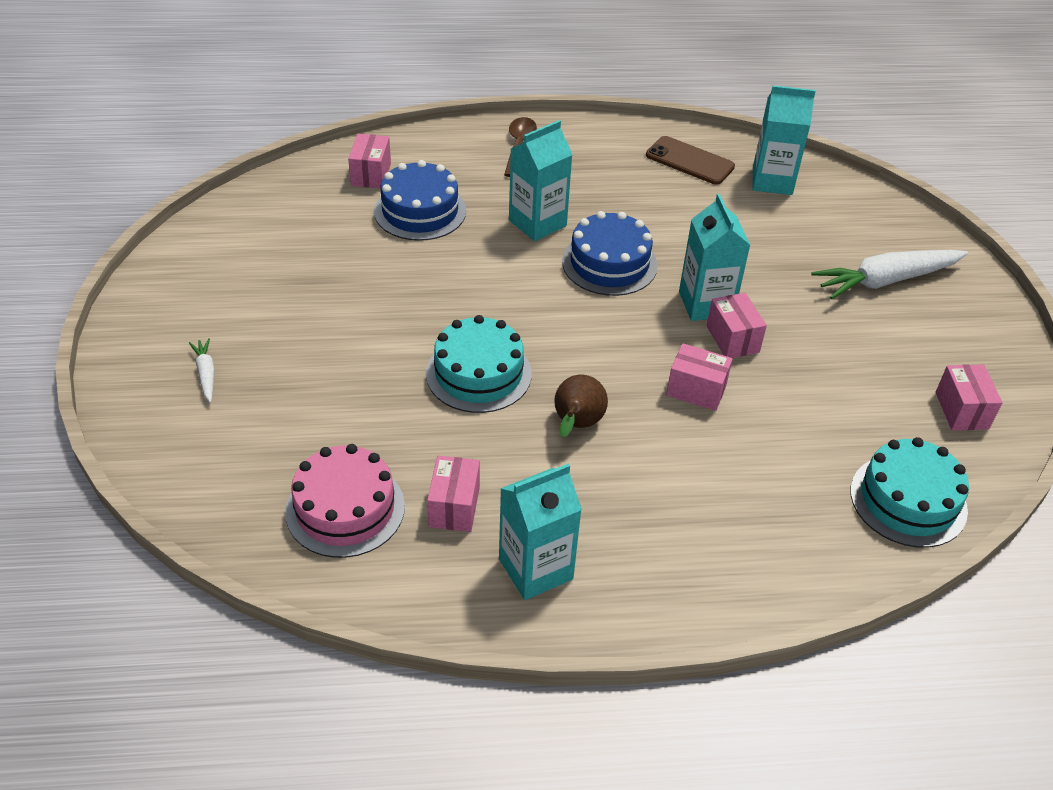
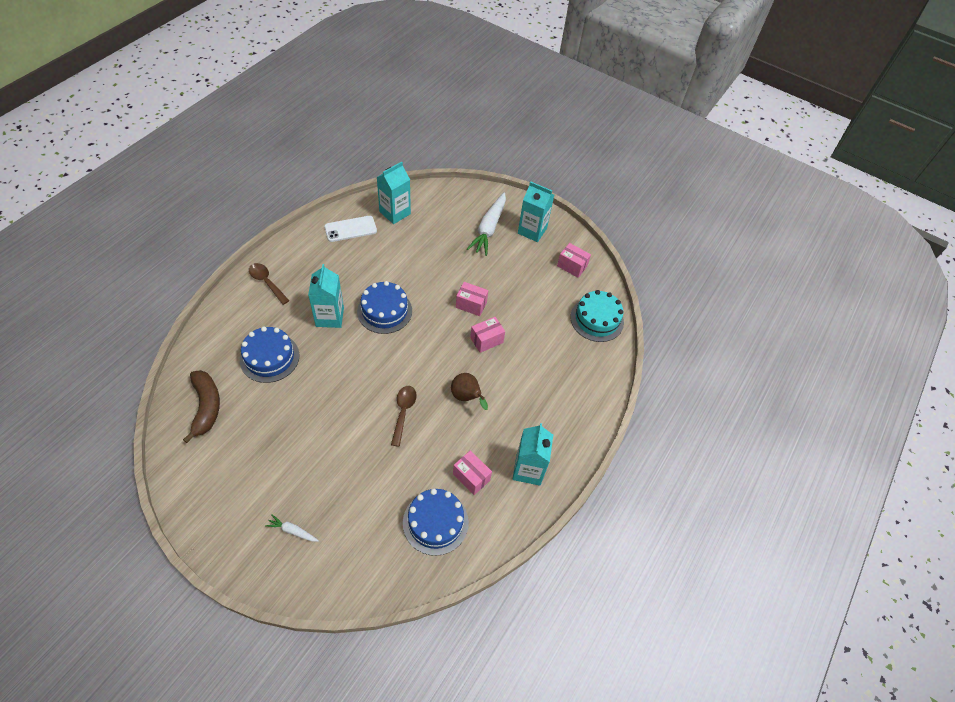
camera: 55 degrees left, 10 degrees up
pink cake [285,444,405,558] -> blue cake [403,489,469,556]
pink box [348,134,391,189] -> none
turquoise cake [426,315,532,413] -> brown spoon [391,386,417,447]
brown phone [646,136,735,185] -> white phone [324,216,377,242]
turquoise carton [679,194,750,321] -> turquoise carton moved to [518,181,554,242]
none -> brown banana [183,370,220,443]

